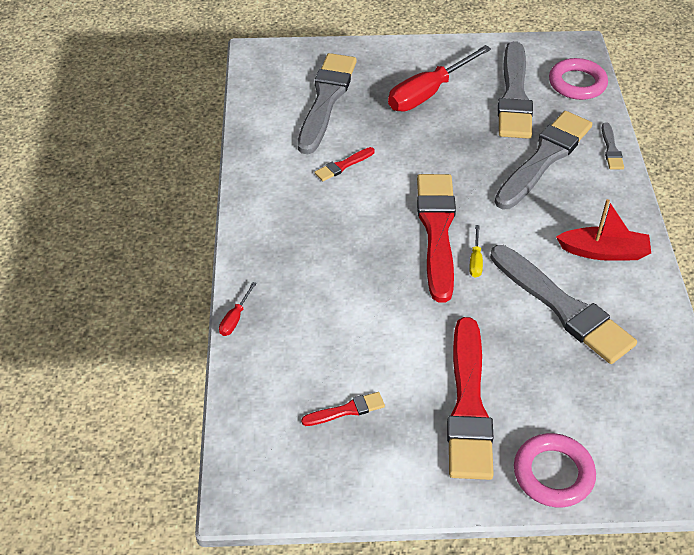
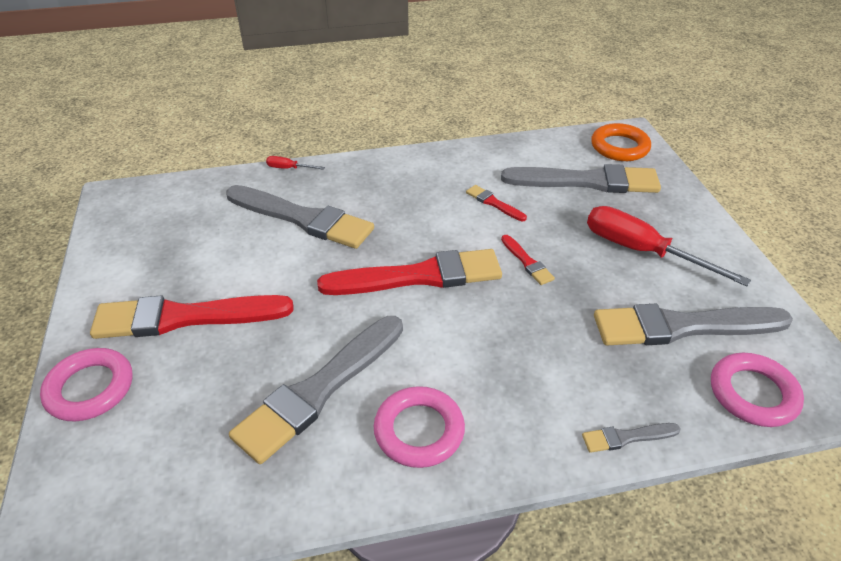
camera: 80 degrees right, 5 degrees down
red brush [301,392,385,426] -> red brush moved to [501,235,555,285]
yellow screwdriver [469,225,483,278] -> none
grey brush [495,111,592,209] -> grey brush moved to [226,185,374,249]
red boat [556,199,651,261] -> pink ring [374,386,465,468]
none -> orange ring [591,123,651,161]

